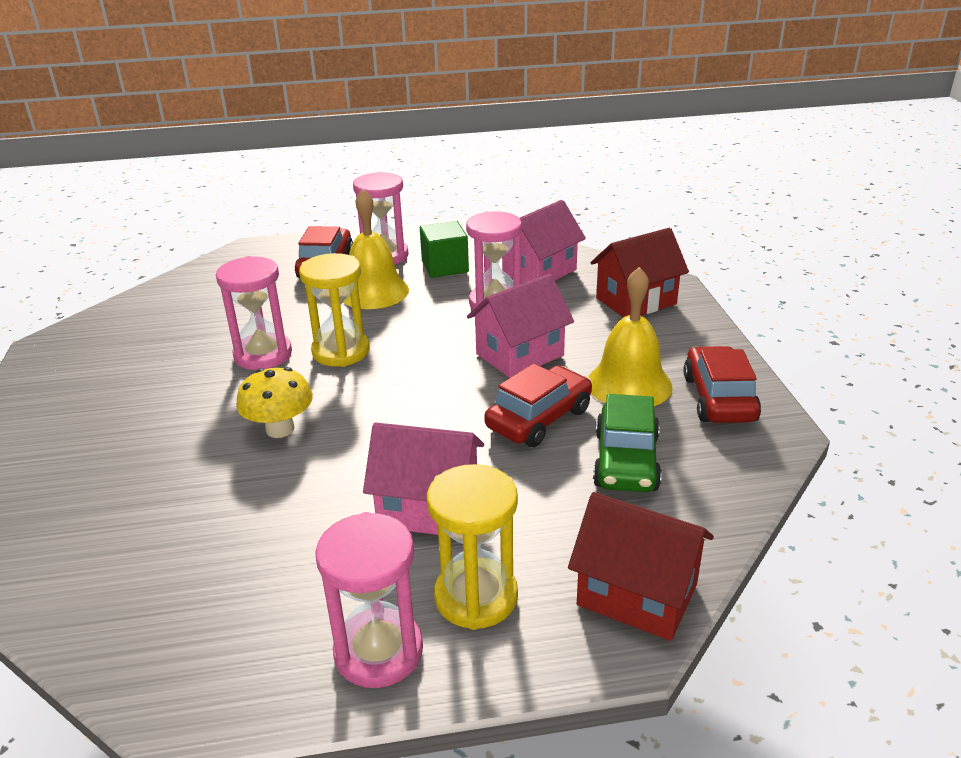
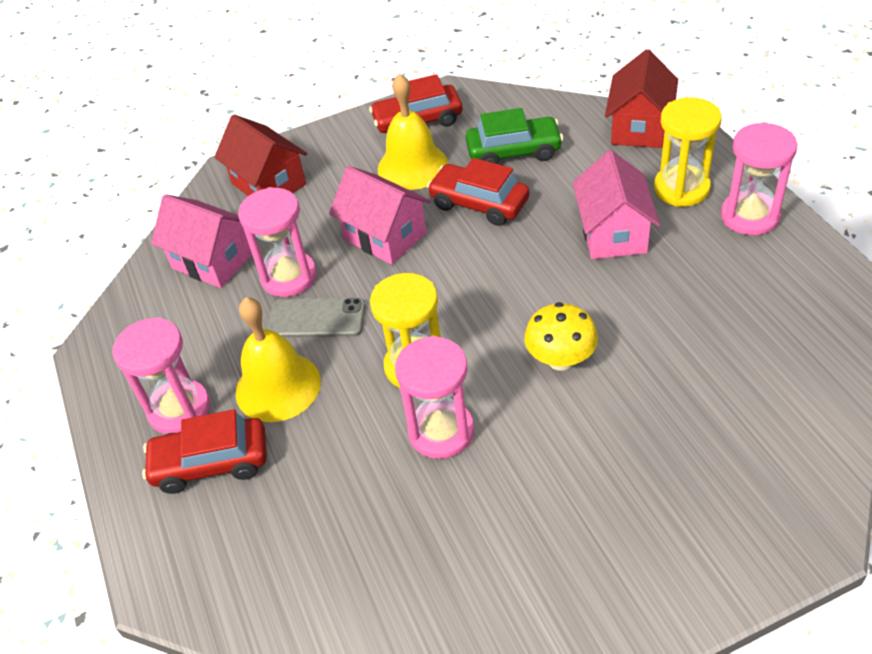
camera: 100 degrees left, 15 degrees up
green cube [420,221,469,278] -> none
none -> grey phone [267,298,366,337]

